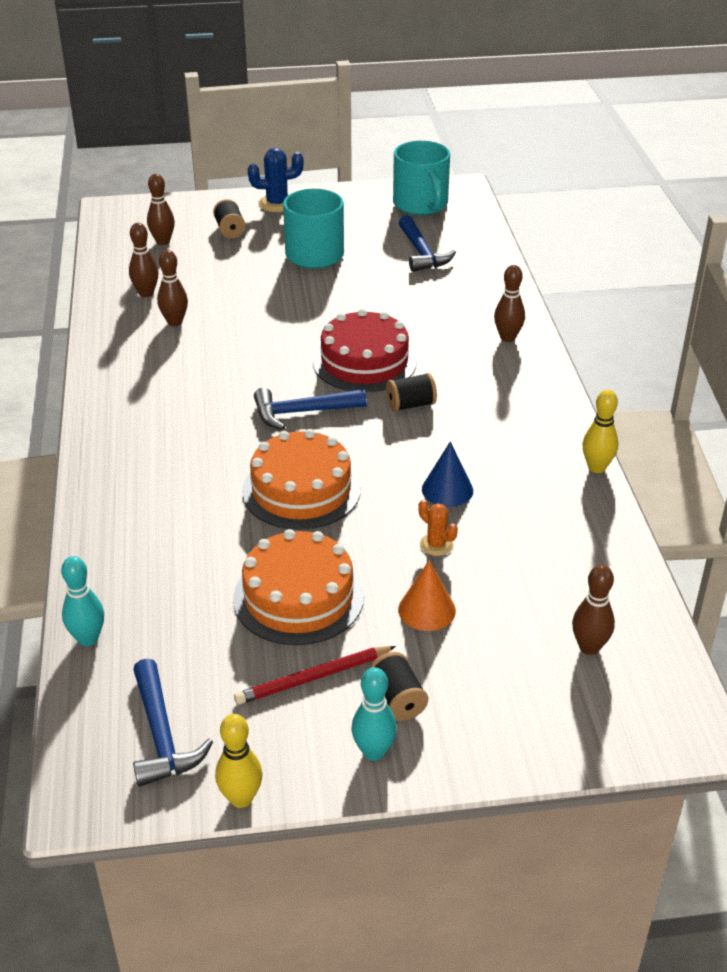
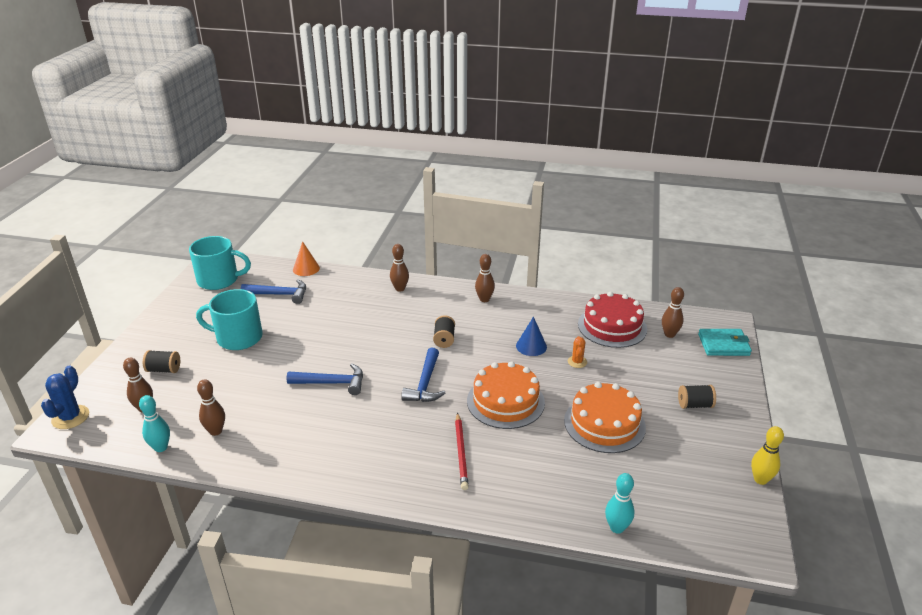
camera: 70 degrees left, 5 degrees down
blue hammer [133,658,213,787] -> blue hammer moved to [286,363,363,395]
brown bowling pin [157,250,188,326] -> brown bowling pin moved to [475,254,495,302]
red pencil [234,646,396,705] -> red pencil moved to [455,413,469,490]
blue cactus [248,148,304,212] -> blue cactus moved to [41,365,89,429]
red cake [313,309,417,392] -> red cake moved to [578,292,647,348]
turquoise bowling pin [351,667,397,761] -> turquoise bowling pin moved to [139,395,170,452]
orange cone [398,560,456,631] -> orange cone moved to [293,241,320,276]
orange cactus [418,499,458,556] -> orange cactus turned 60 degrees counterclockwise [568,336,587,368]
yellow bowling pin [582,390,618,473] -> none
none -> turquoise wallet [698,329,752,356]

